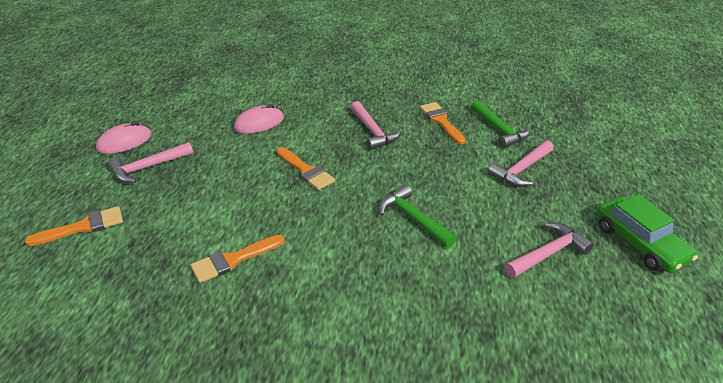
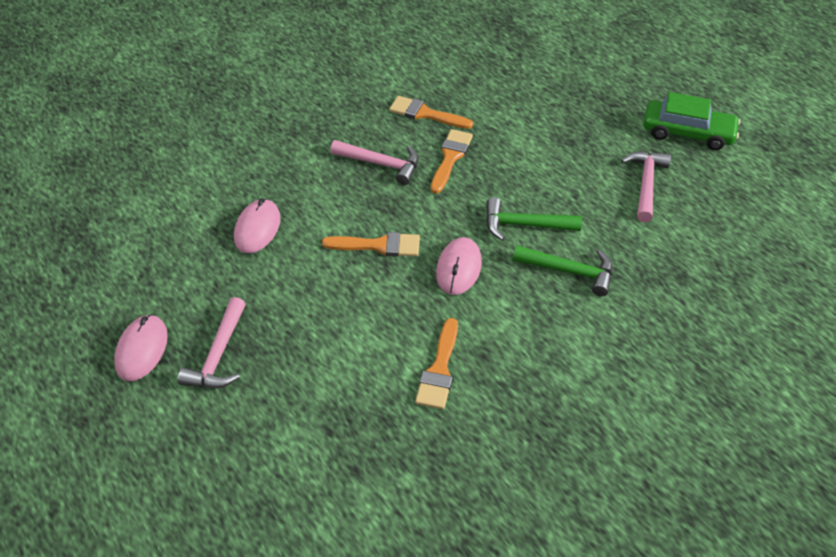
camera: 45 degrees left, 10 degrees up
orange brush [25,206,123,246] -> orange brush moved to [431,129,473,194]
green hammer [471,100,530,148] -> green hammer moved to [513,245,612,296]
pink hammer [488,140,554,187] -> none
none -> pink mouse [436,237,482,295]

